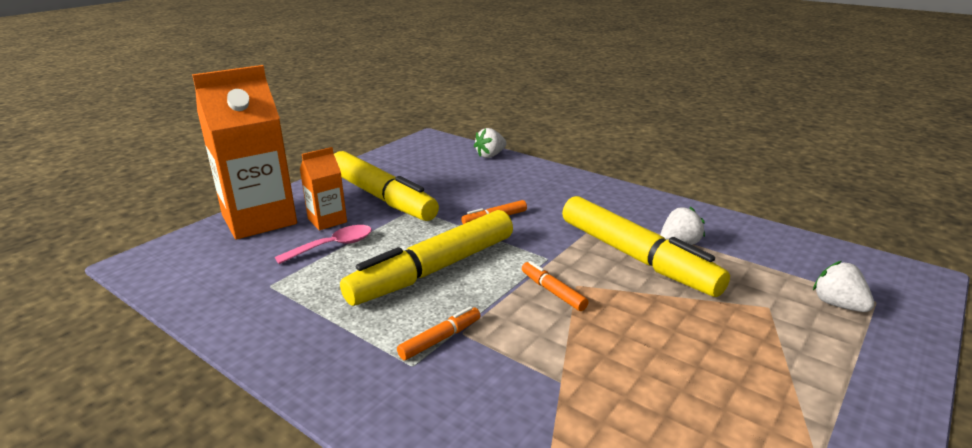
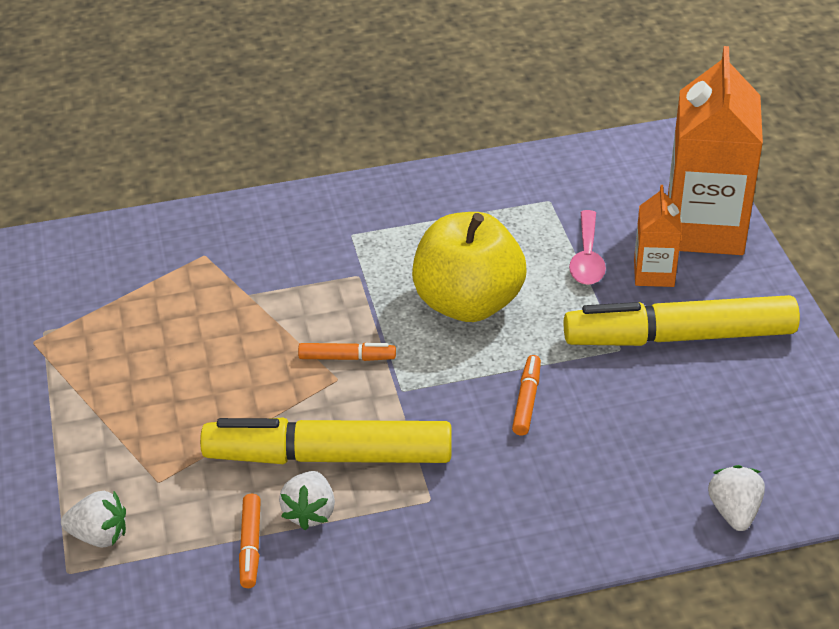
camera: 130 degrees right, 15 degrees up
yellow marker [340,210,513,306] -> yellow apple [412,212,526,322]
orange marker [397,306,481,360] -> orange marker moved to [239,494,261,588]

